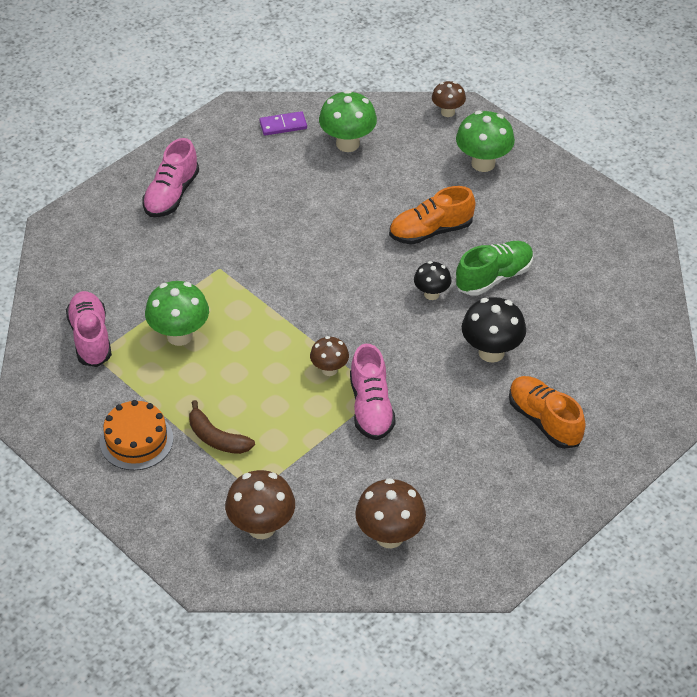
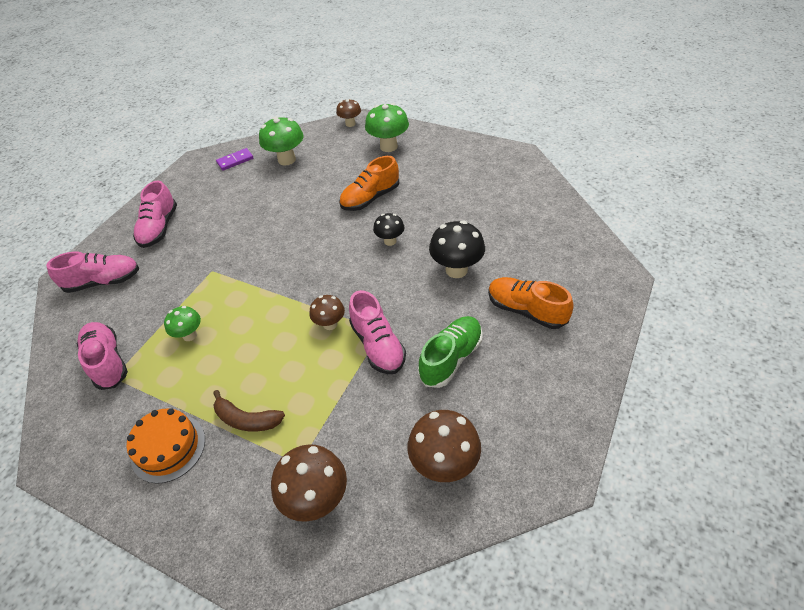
camera: 15 degrees left, 0 degrees up
green mushroom [145,281,209,346] -> green mushroom [164,306,201,341], size x0.60
green shoe [456,241,534,296] -> green shoe moved to [418,316,483,388]
none -> pink shoe [46,252,139,293]

